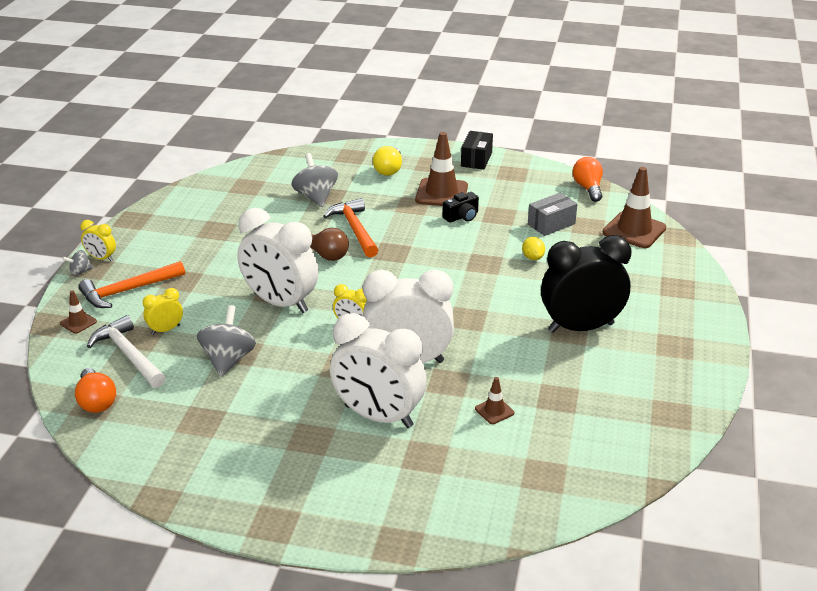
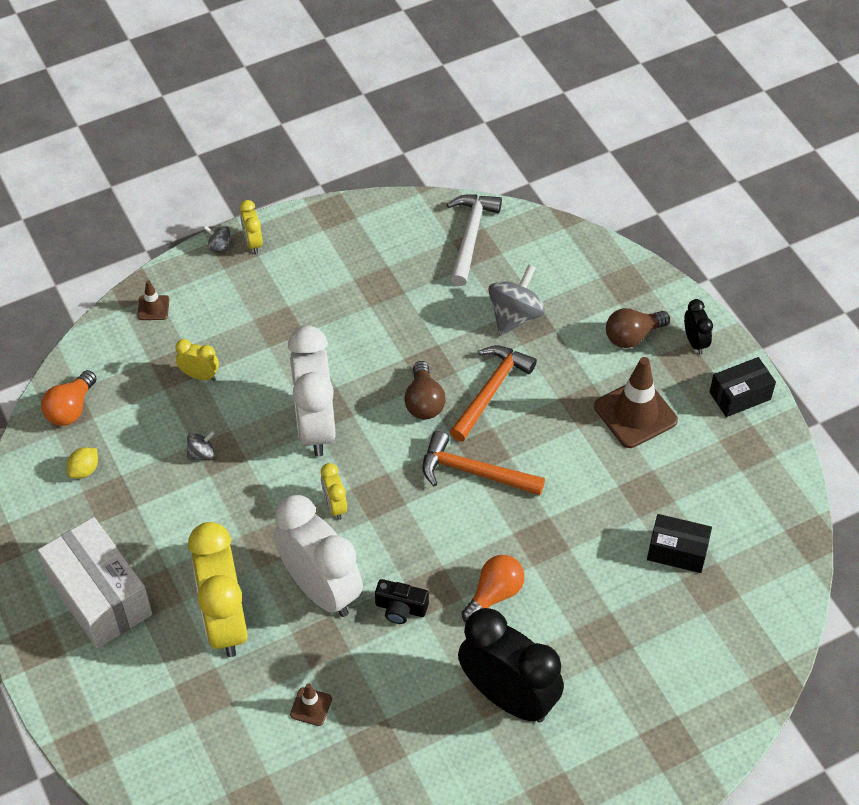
camera: 50 degrees right, 20 degrees up
orange hammer [78,261,185,308] -> orange hammer moved to [422,431,545,496]
white hammer [87,315,165,388] -> white hammer moved to [447,194,502,286]
grey spinning top [197,305,256,377] -> grey spinning top [187,430,215,460], size x0.51
white clock [330,313,427,428] -> yellow clock [188,522,248,657]
yellow light bulb [373,146,402,176] -> brown light bulb [606,308,670,348]
black camera [443,192,479,223] -> black camera moved to [375,579,429,624]
yellow lemon [522,237,545,260] -> yellow lemon moved to [67,447,98,478]
grey box [528,193,577,236] -> black box [647,514,712,573]
orange light bulb [573,157,603,202] -> orange light bulb moved to [462,555,525,622]
brown traffic cone [603,167,666,248] -> none
none -> white box [38,517,153,649]
none -> black clock [684,299,713,354]

